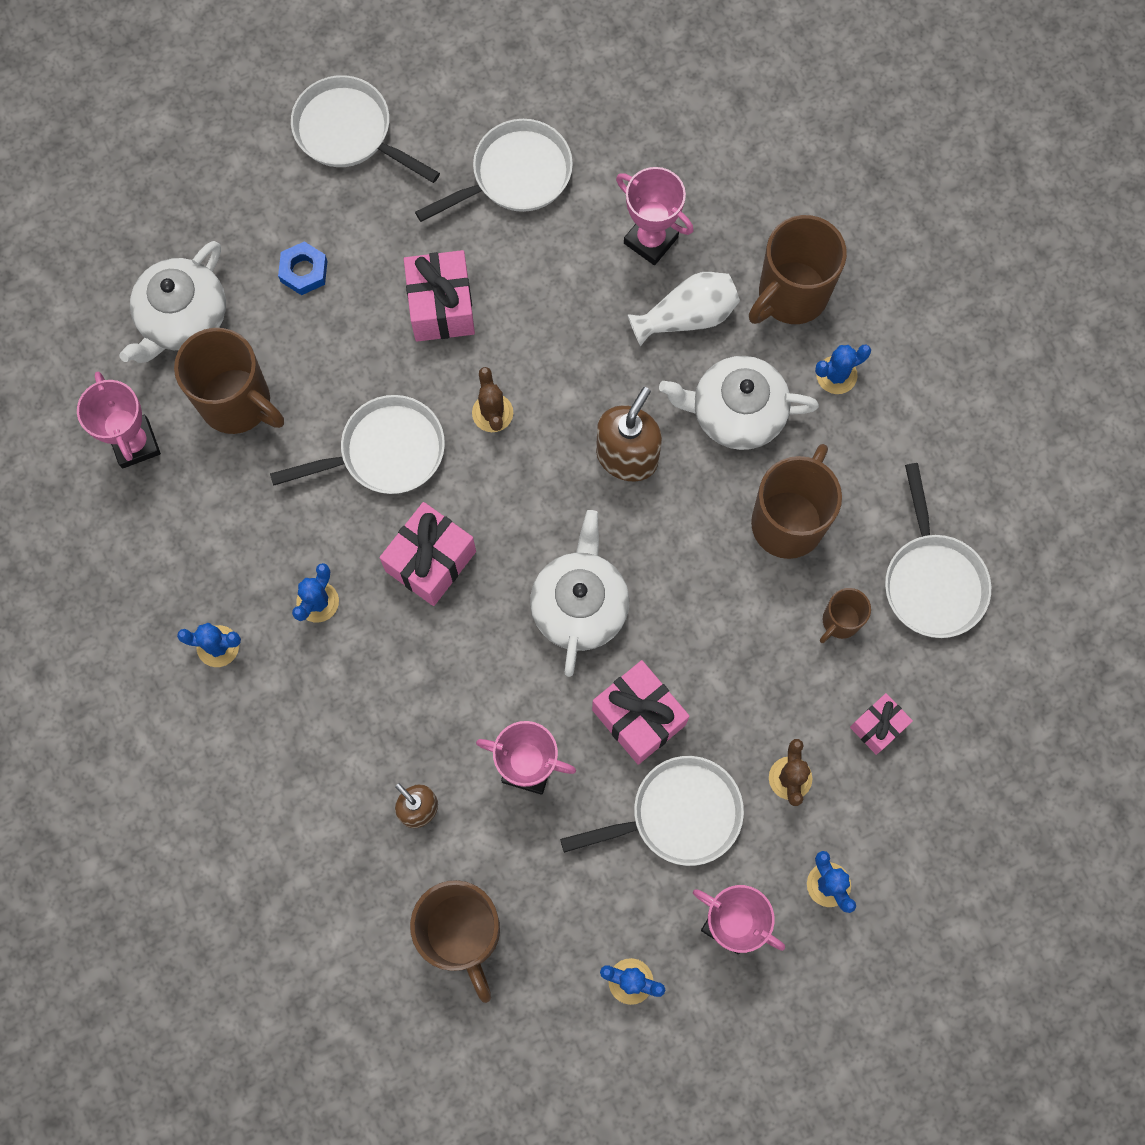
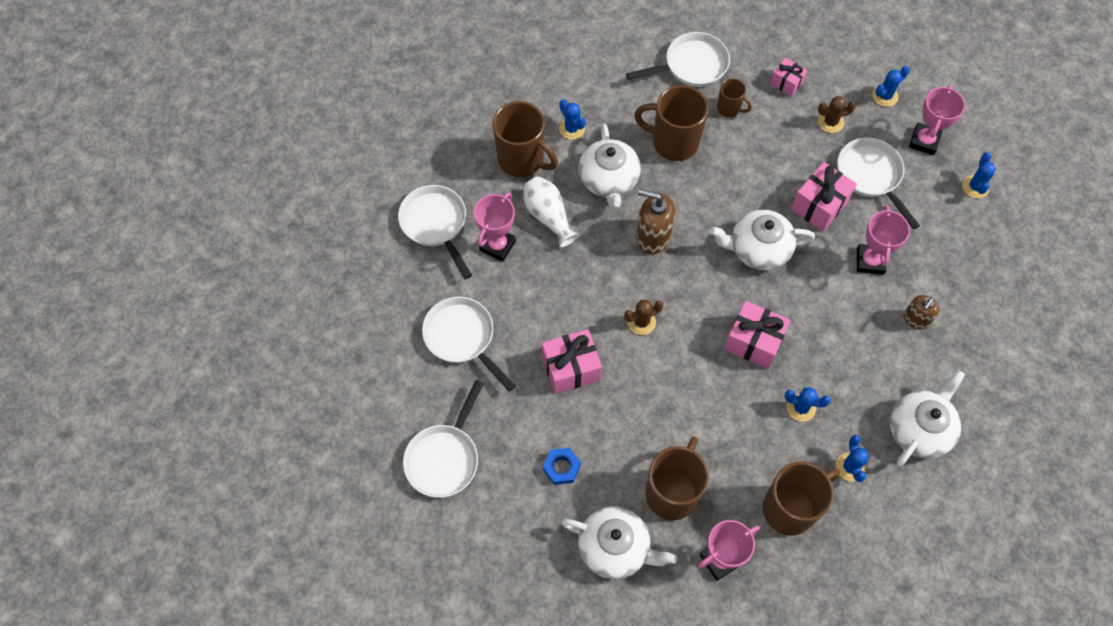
camera: 100 degrees left, 10 degrees down
white pan [270,395,445,494] -> white pan moved to [398,185,472,279]
brown mug [410,880,500,1003] -> brown mug moved to [763,462,840,535]
none -> white teapot [890,370,965,466]

